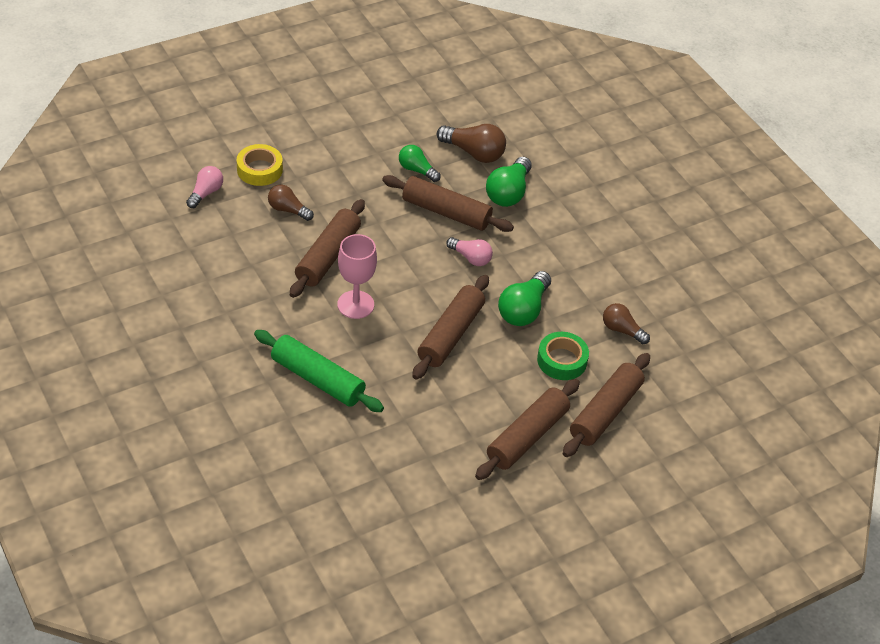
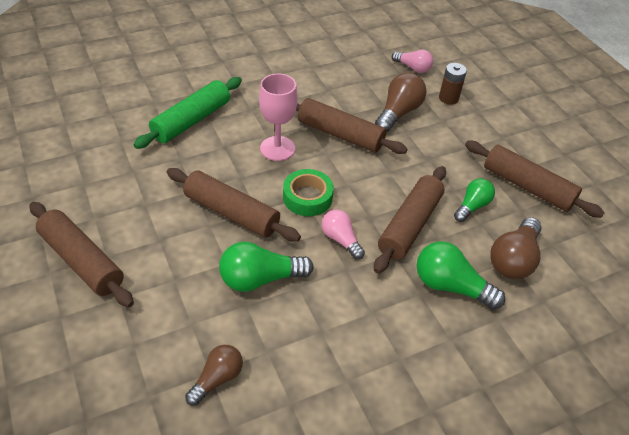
camera: 95 degrees right, 0 degrees up
yellow tape [237,144,283,186] -> brown battery [439,63,467,105]
brown light bulb [268,185,314,221] -> brown light bulb [375,72,427,133], size x1.54
pink light bulb [446,237,493,266] -> pink light bulb turned 105 degrees clockwise [322,210,365,260]
green light bulb [498,271,551,326] -> green light bulb turned 45 degrees counterclockwise [219,242,314,292]
green tape [537,332,589,380] -> green tape moved to [283,169,334,216]
brown rolling pin [563,353,650,457] -> brown rolling pin moved to [465,141,604,218]

